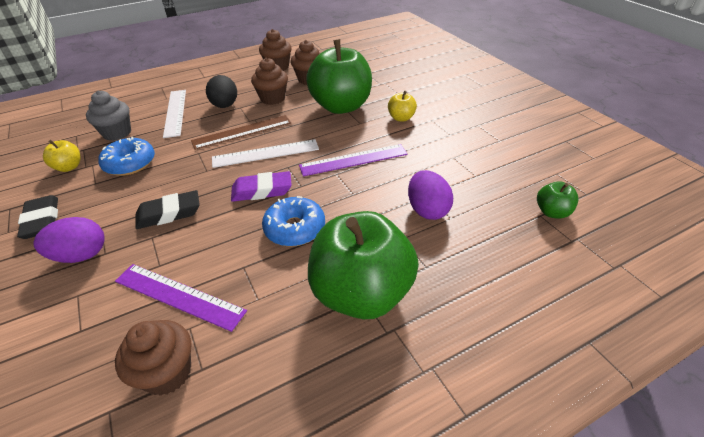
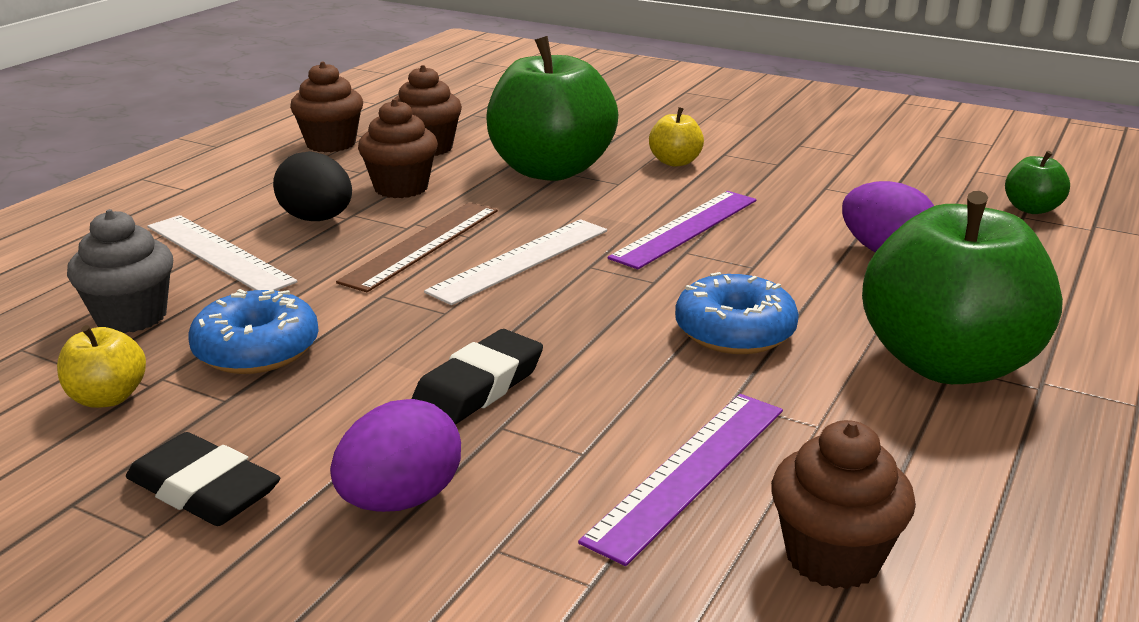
camera: 35 degrees left, 15 degrees down
purple ruler [115,264,247,332] -> purple ruler turned 45 degrees counterclockwise [578,394,783,566]
purple eraser [231,171,292,202] -> none

